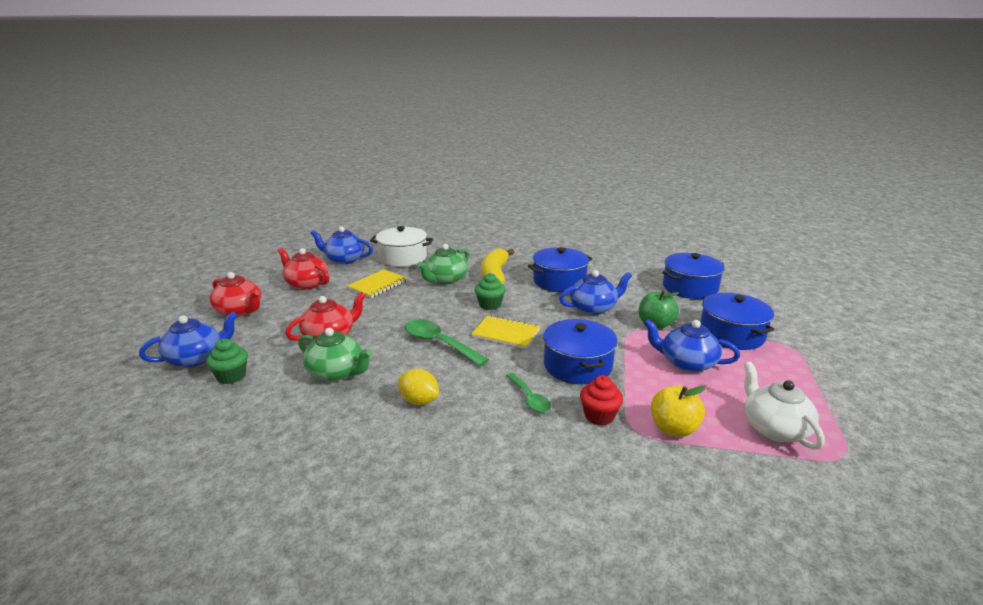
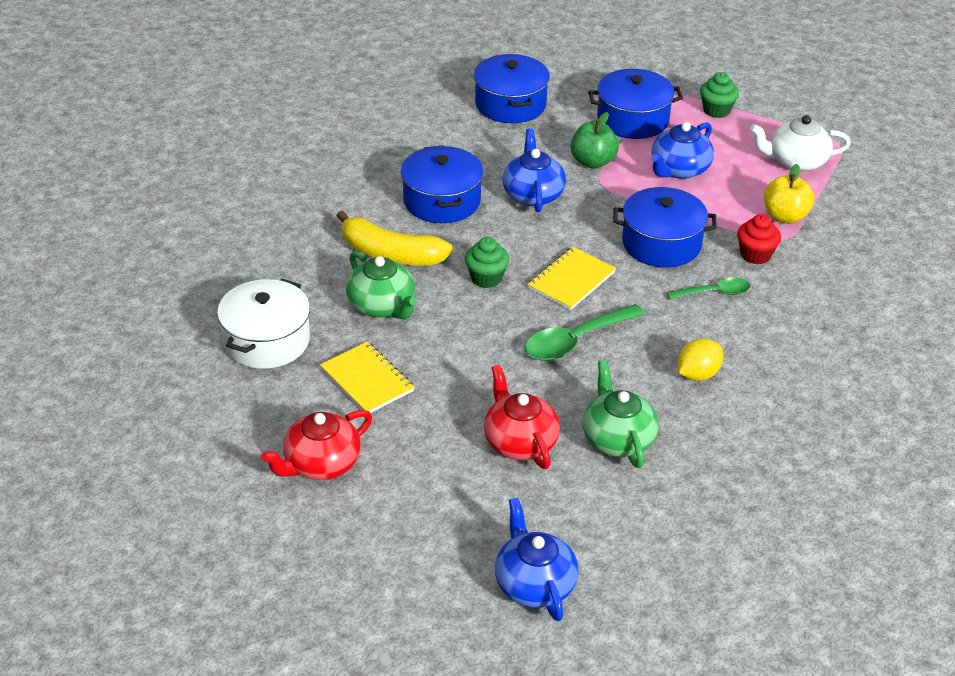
camera: 75 degrees left, 15 degrees up
green cupcake [206,339,248,384] -> green cupcake moved to [700,72,739,118]
red teapot [209,272,261,317] -> none
green teapot [298,328,372,381] -> green teapot turned 60 degrees counterclockwise [583,360,659,468]
blue teapot [310,226,373,264] -> none

